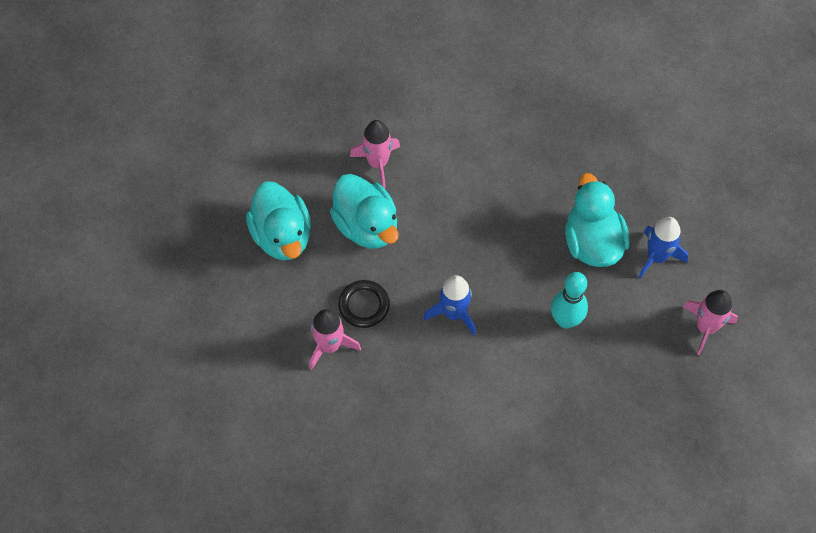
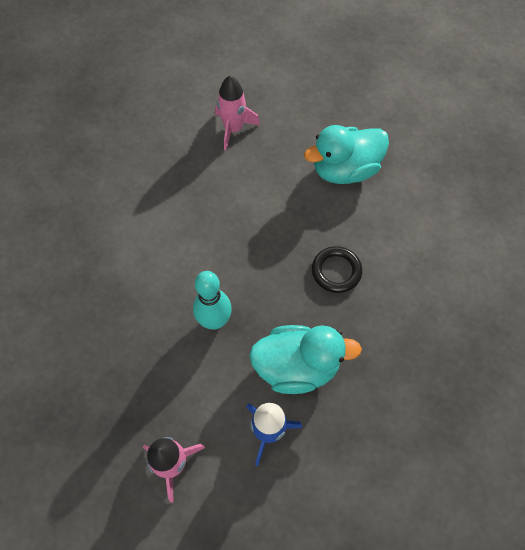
camera: 100 degrees right, 0 degrees up
turquoise duck [246,181,311,261] -> none
black ring [338,280,390,328] -> black ring moved to [312,246,362,293]
pink rocket [350,120,400,189] -> none
blue rocket [423,275,476,335] -> none

